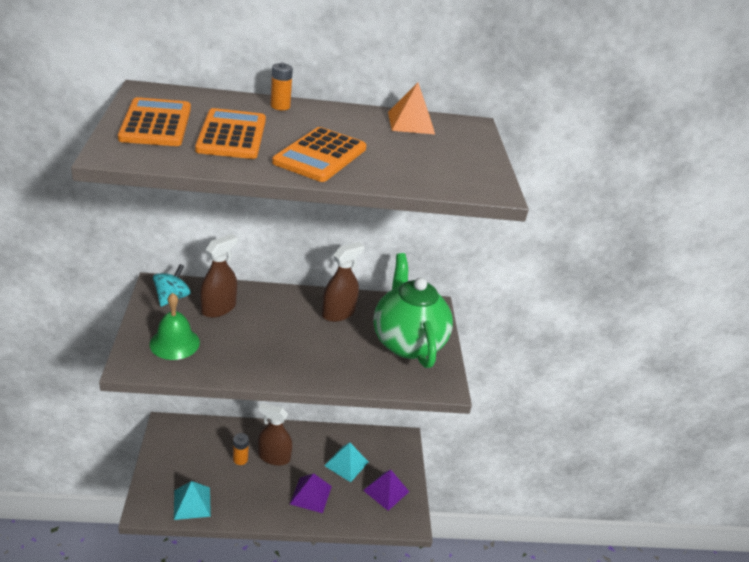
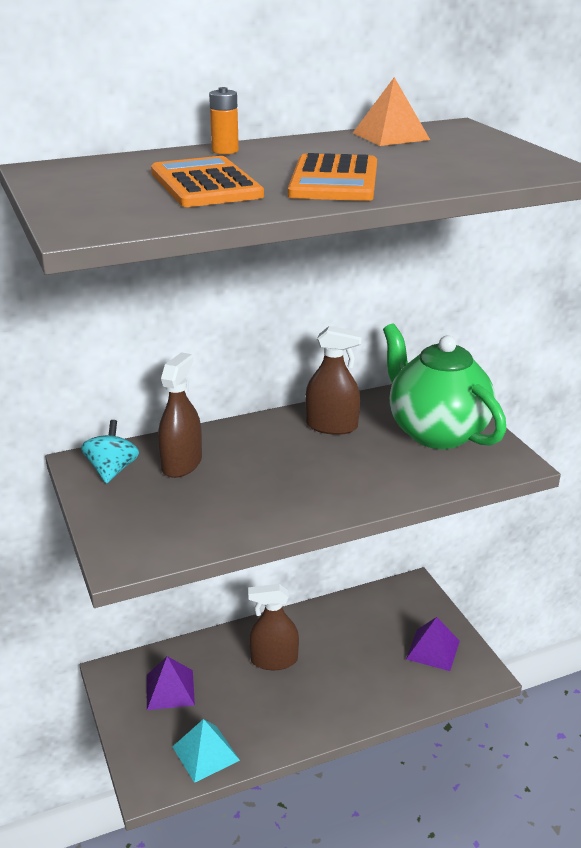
camera: 15 degrees left, 5 degrees down
orange calculator [118,97,191,146] -> none
green bell [150,293,200,360] -> none
orange battery [233,433,249,465] -> none
purple pyramid [290,473,332,513] -> purple pyramid moved to [147,656,195,710]
brown spray bottle [322,242,364,322] -> brown spray bottle turned 75 degrees clockwise [305,326,363,435]
turquoise pyramid [324,443,368,482] -> none

